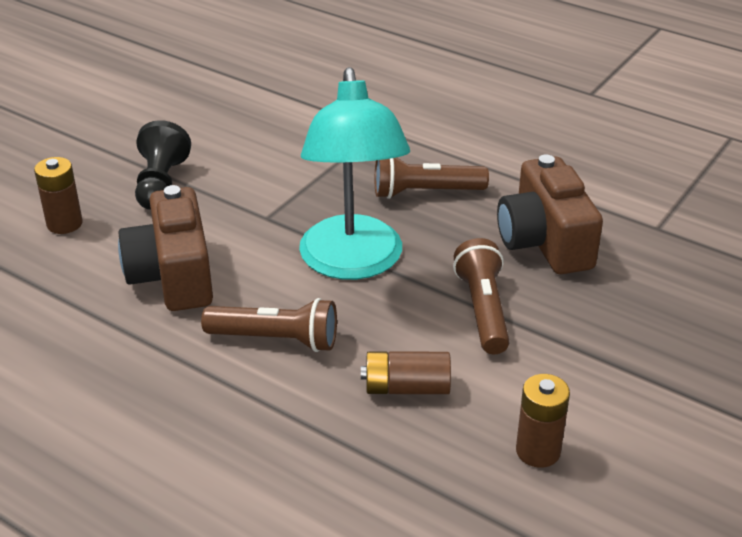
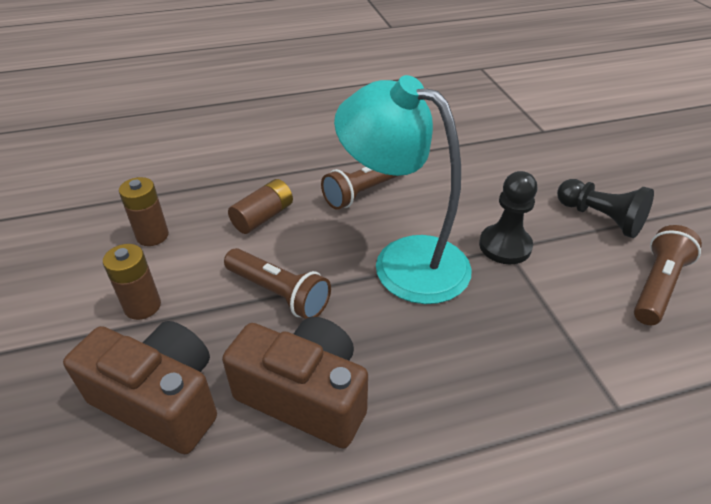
camera: 130 degrees right, 5 degrees up
brown battery [34,157,83,234] -> brown battery moved to [103,244,161,320]
brown camera [118,185,213,311] -> brown camera moved to [63,321,217,454]
brown flashlight [375,157,489,199] -> brown flashlight moved to [634,225,702,325]
none -> black pawn [479,171,538,264]

